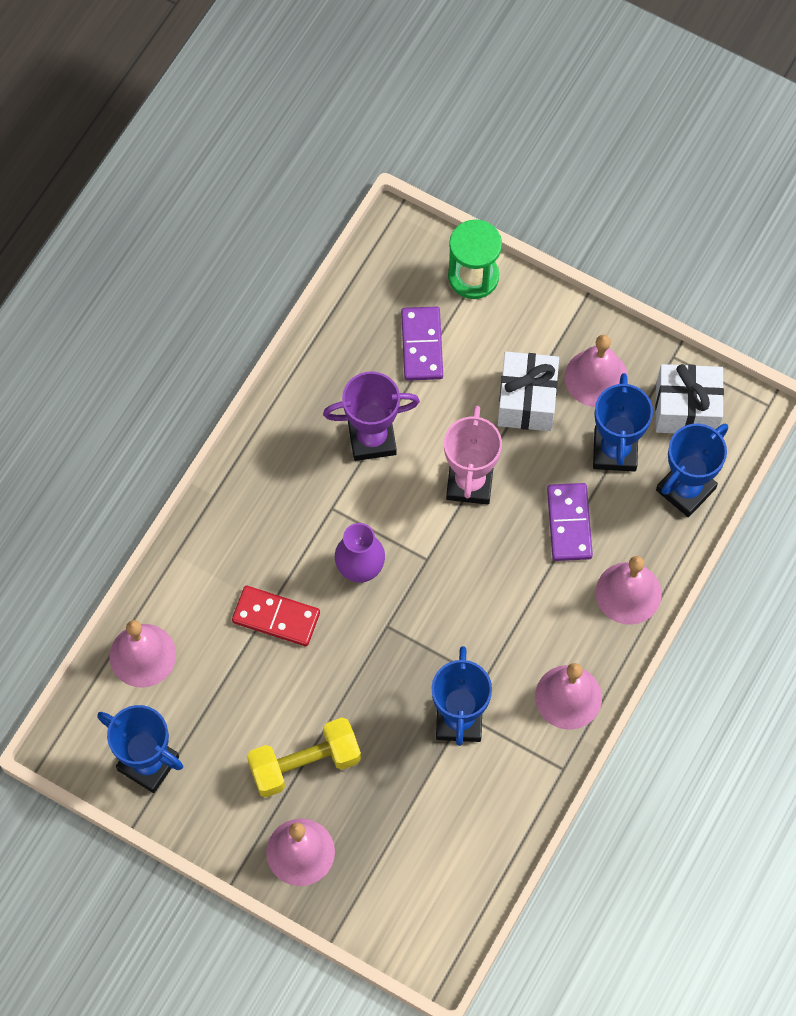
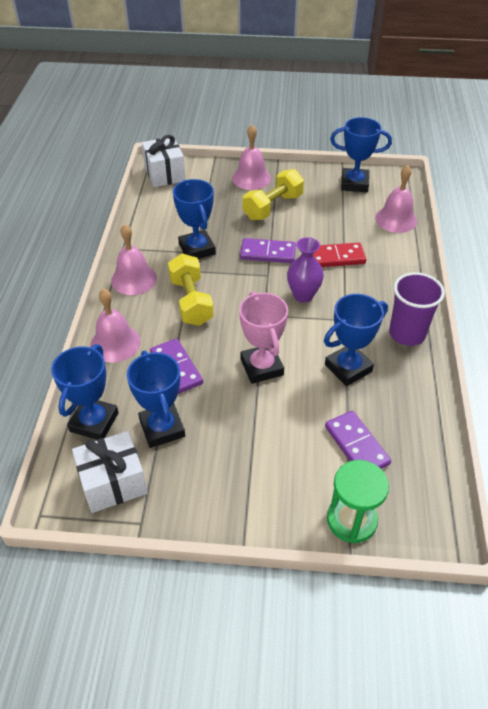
camera: 155 degrees right, 20 degrees down
purple trophy [323,371,420,461] -> blue trophy [324,294,388,386]
white gift [498,352,559,431] -> white gift moved to [142,135,186,187]
pink bell [565,335,628,407] -> none
none -> yellow dumbbell [168,253,214,326]
none -> purple domino [240,238,296,263]
none -> purple cup [389,272,445,346]

